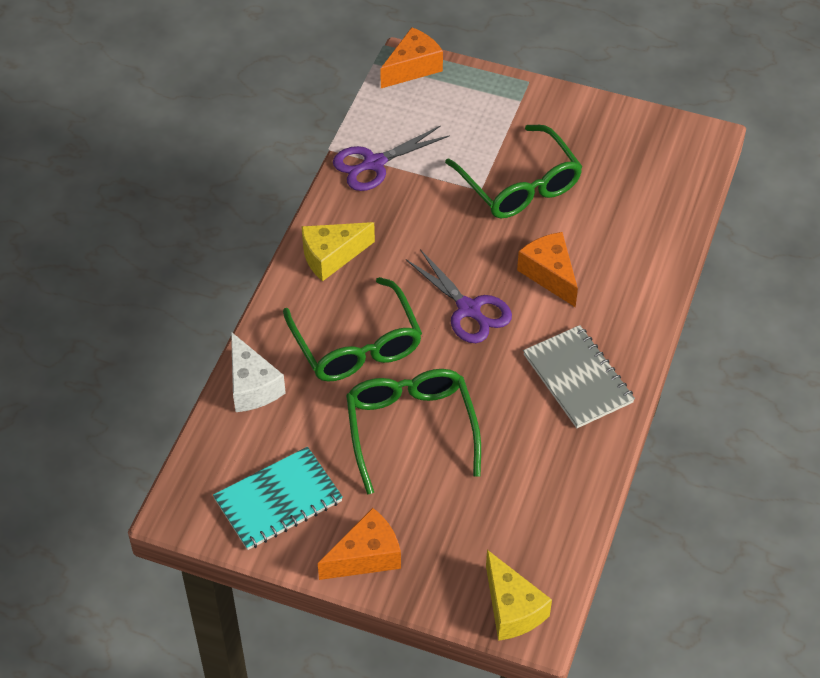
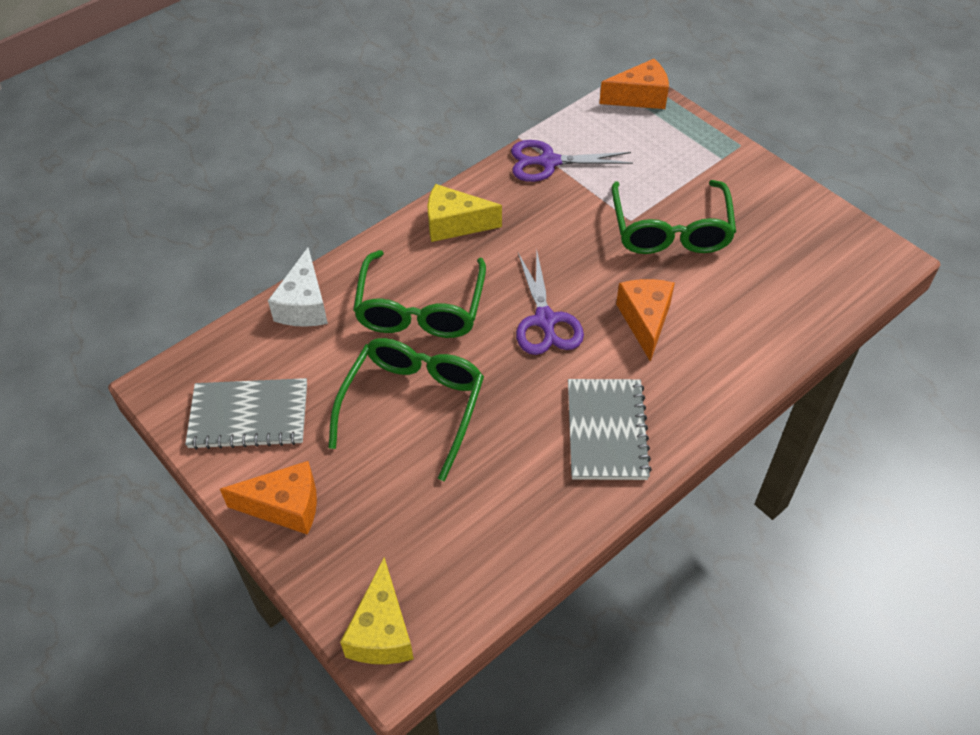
camera: 30 degrees right, 0 degrees up
turquoise notebook [213,447,343,550] -> grey notebook [185,378,307,450]

